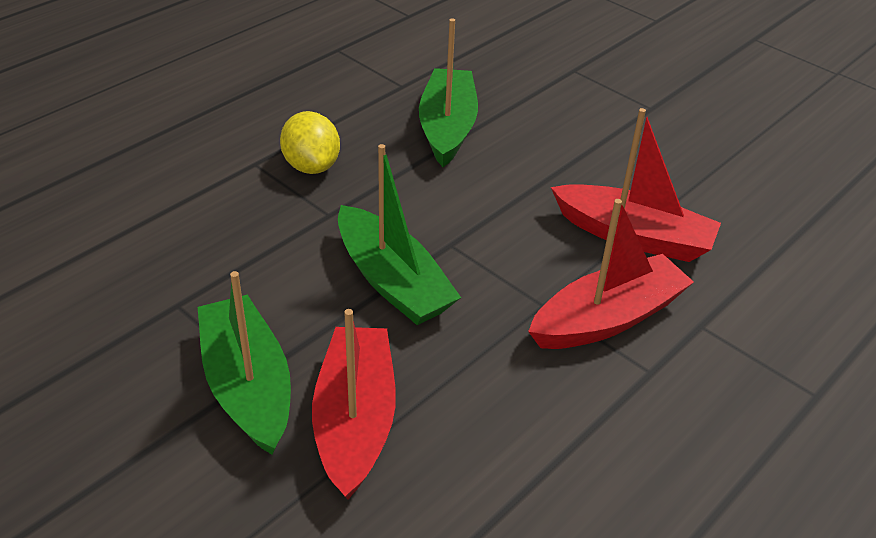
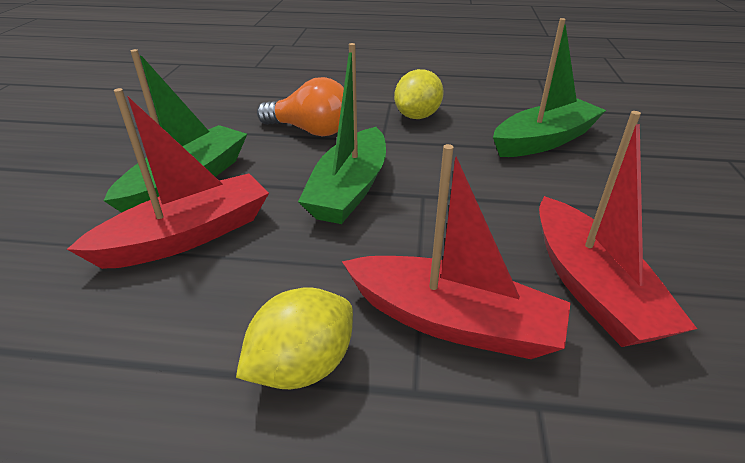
camera: 55 degrees right, 5 degrees down
none -> yellow lemon [236,287,353,389]
none -> orange light bulb [257,77,344,136]

